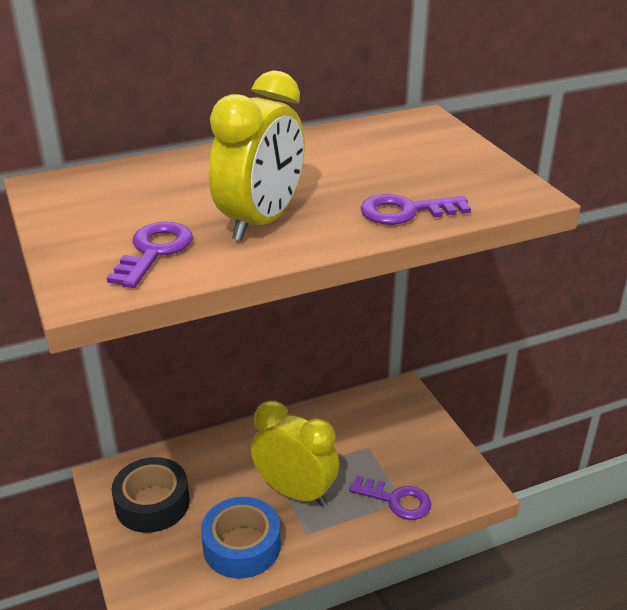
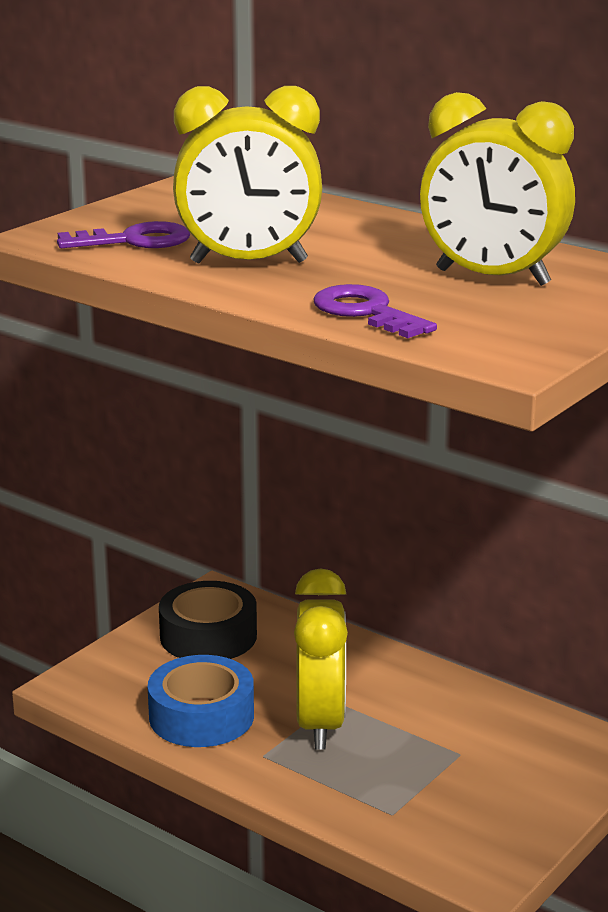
camera: 60 degrees right, 10 degrees down
purple key [349,476,431,520] -> none
none -> yellow clock [420,92,575,286]

